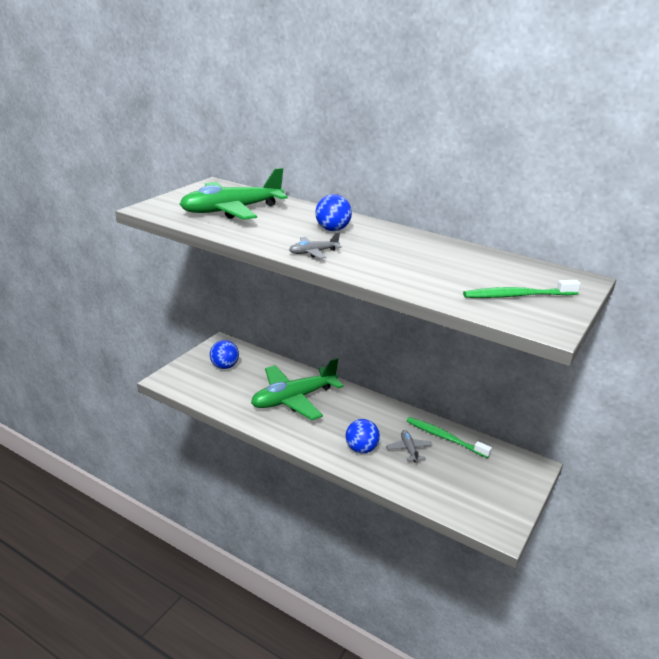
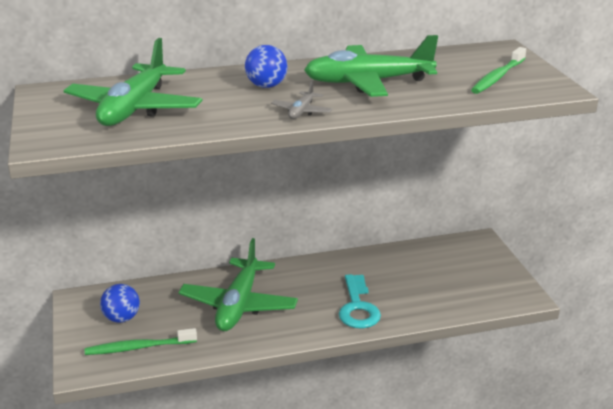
camera: 45 degrees left, 0 degrees up
blue ball [346,419,380,453] -> turquoise key [339,274,381,328]
grey plane [386,430,433,462] -> none
green toothbrush [407,417,492,458] -> green toothbrush moved to [85,328,197,355]
none -> green plane [304,35,438,97]

